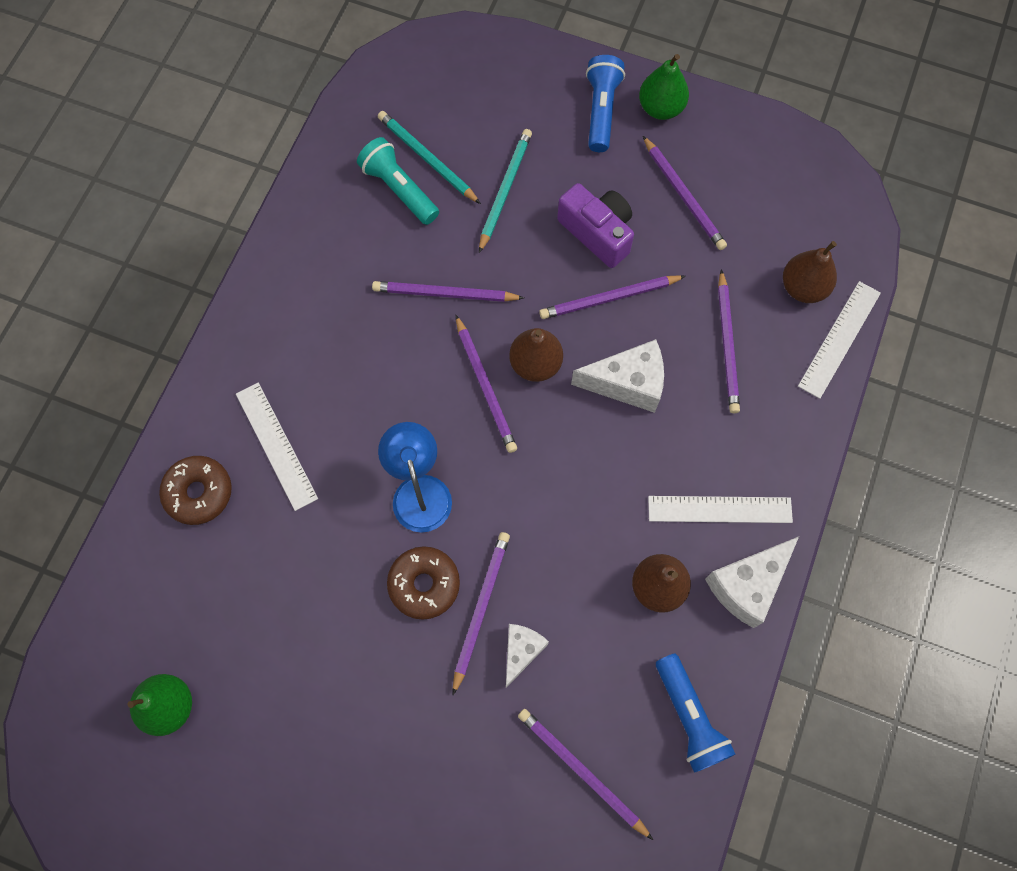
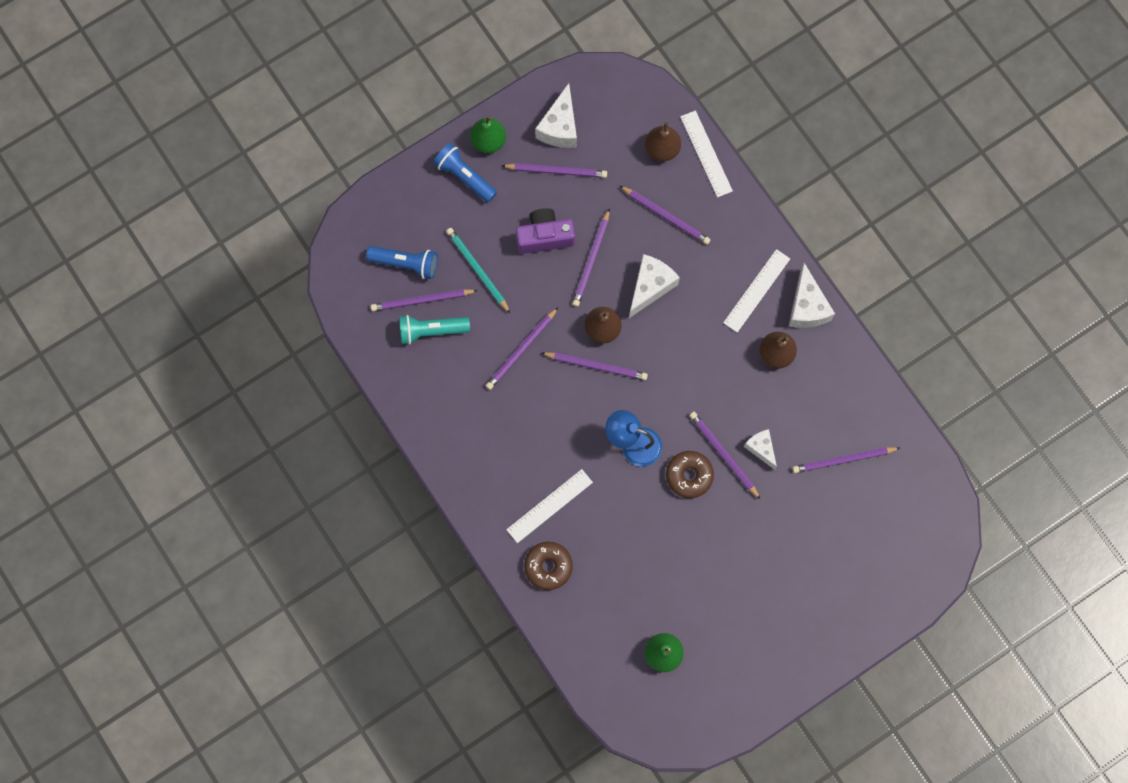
camera: 55 degrees left, 5 degrees up
white ruler [236,383,318,511] -> white ruler turned 45 degrees counterclockwise [506,469,593,543]
turquoise pencil [378,111,481,204] -> purple pencil [371,289,478,311]
blue flashlight [656,654,735,773] -> blue flashlight moved to [366,246,438,279]
none -> white cheese [535,83,577,148]

